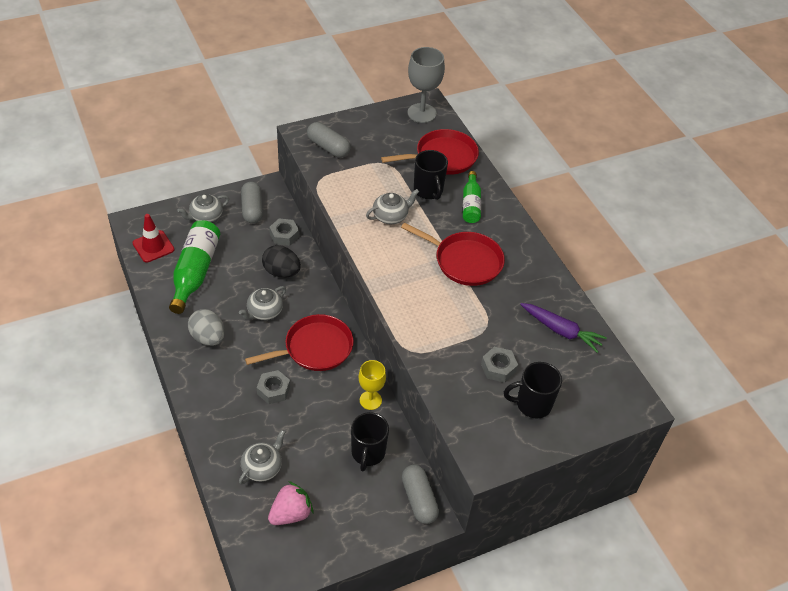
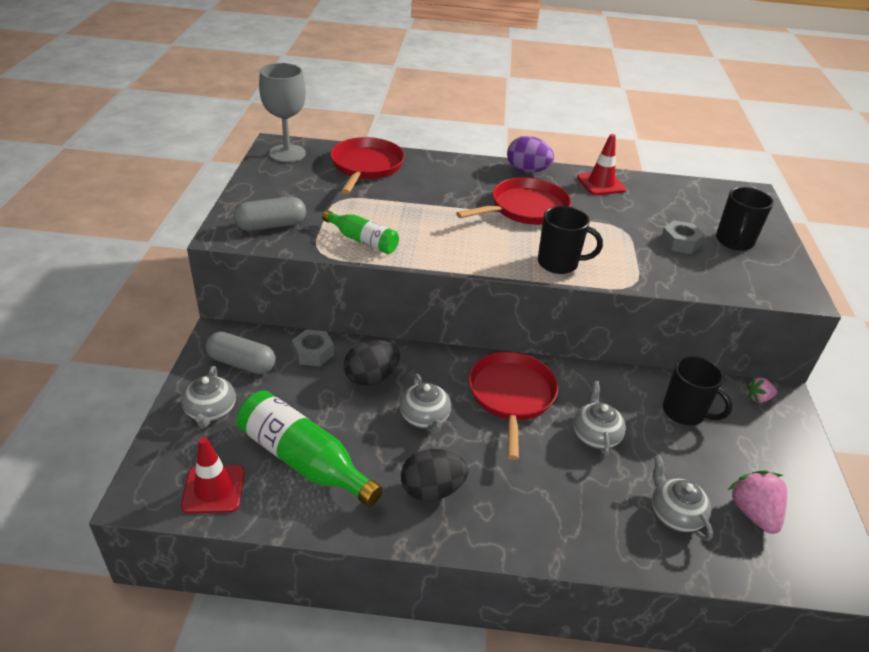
camera: 60 degrees left, 10 degrees down
grey egg [188,309,225,346] -> black egg [401,449,468,501]
grey nut [257,370,290,404] -> none
yellow goblet [359,360,386,410] -> none
grey teapot [366,189,419,224] -> grey teapot moved to [573,381,626,457]
grey capsule [402,465,439,524] -> pink strawberry [746,377,777,403]
black mug [414,150,448,200] -> black mug moved to [538,206,603,274]
green bottle [463,171,481,223] -> green bottle moved to [322,210,399,254]
purple carrot [520,303,607,353] -> none
none -> purple egg [507,136,554,173]
none -> red traffic cone [577,134,626,195]

